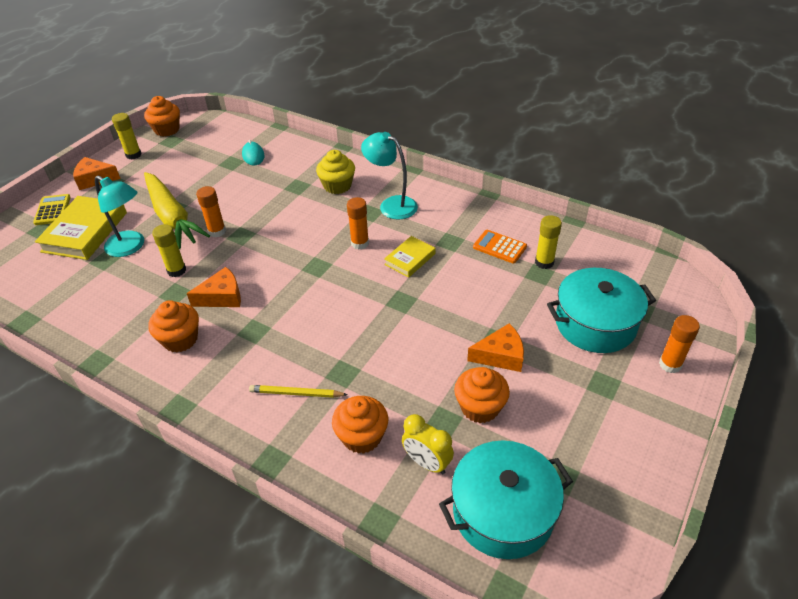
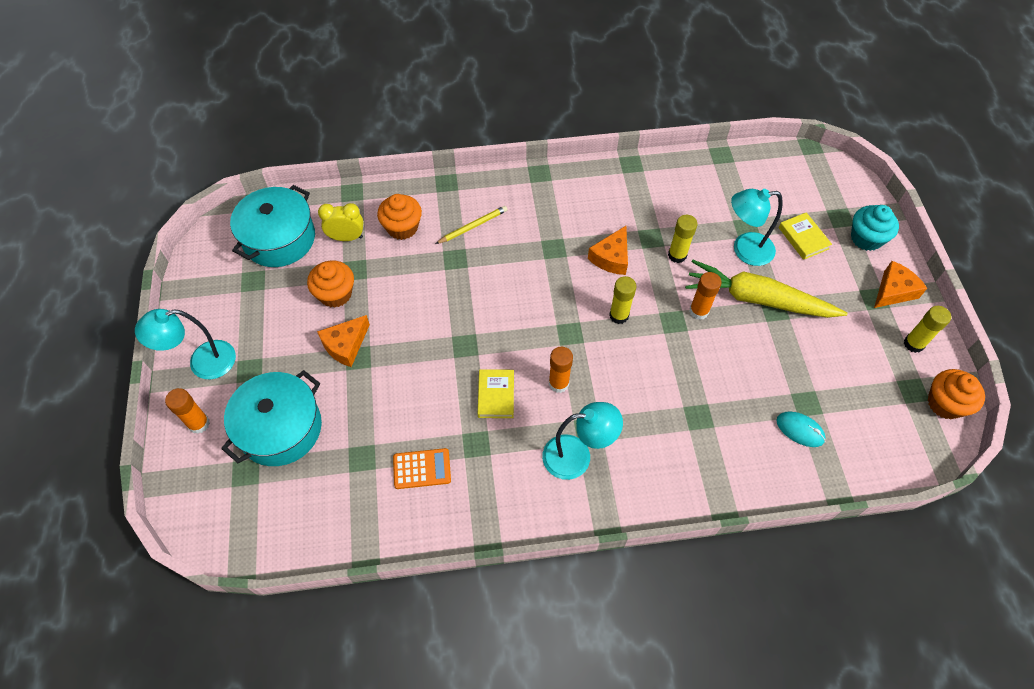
camera: 140 degrees right, 15 degrees up
yellow calculator [33,194,71,225] -> turquoise cupcake [851,205,899,251]
yellow book [35,196,127,260] -> yellow book [778,212,832,260], size x0.56
orange cupcake [148,300,199,353] -> none
yellow cupcake [316,150,355,194] -> none
yellow glue stick [535,215,562,269] -> yellow glue stick moved to [609,276,637,324]
none -> turquoise lamp [135,309,236,379]

